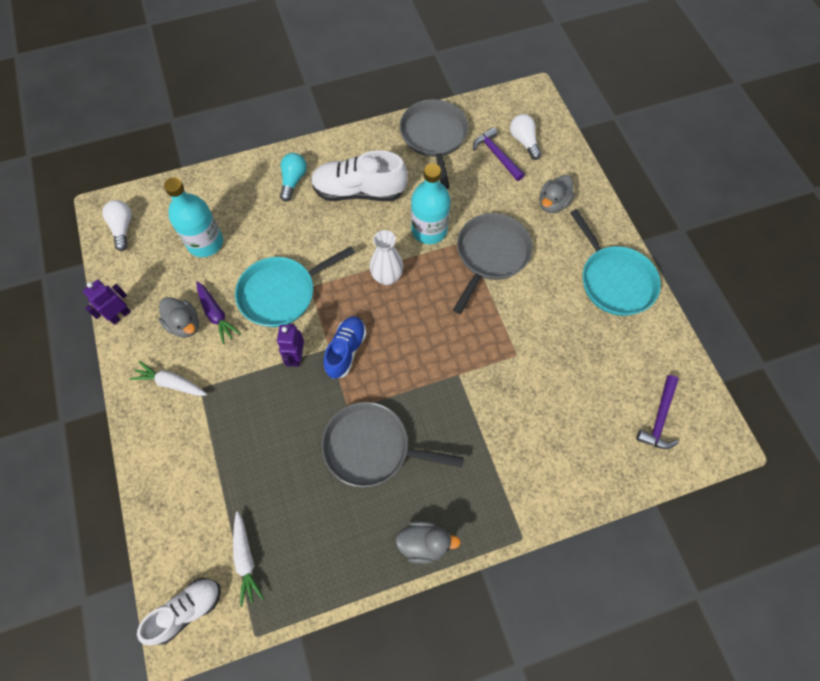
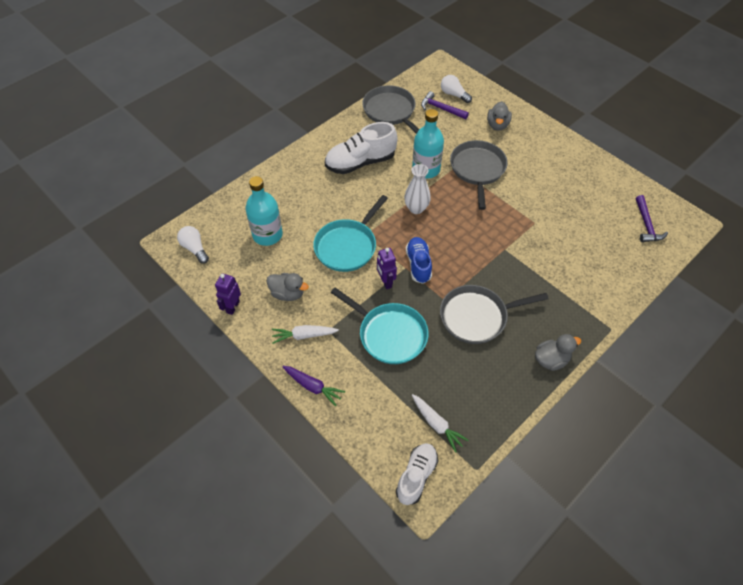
camera: 25 degrees left, 10 degrees down
purple carrot [196,281,241,344] -> purple carrot moved to [282,366,345,406]
turquoise light bulb [280,153,307,202] -> none
turquoise pan [570,209,661,316] -> turquoise pan moved to [331,287,429,364]

